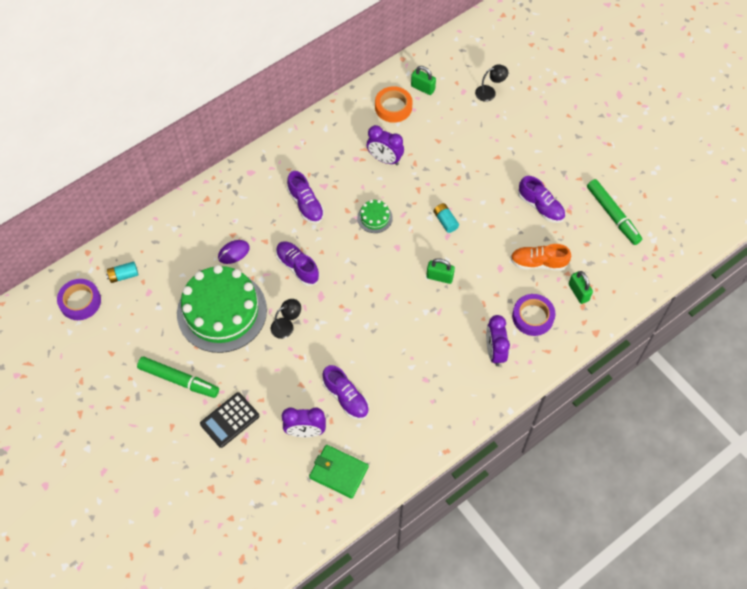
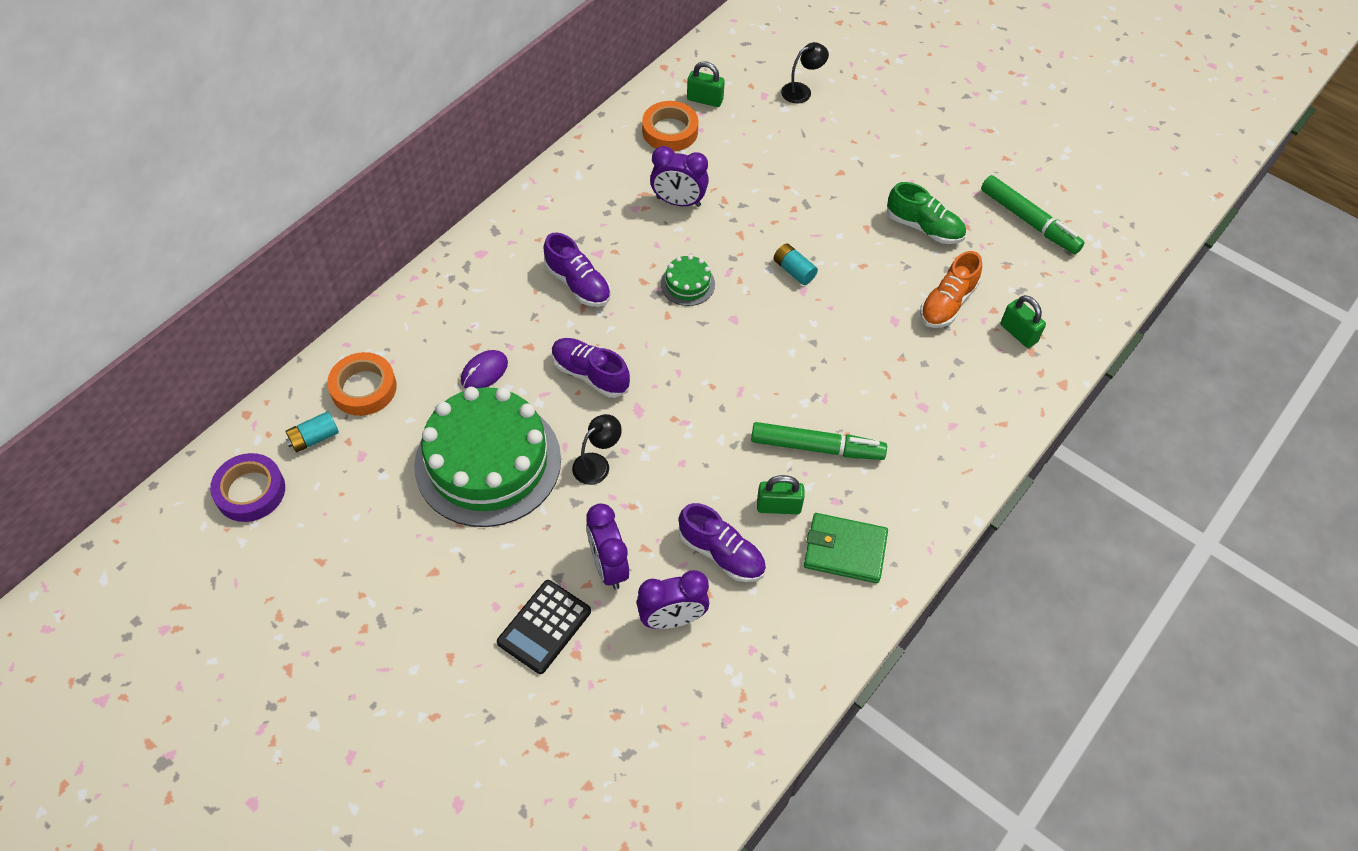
camera: 15 degrees left, 5 degrees down
green marker [137,356,219,398] -> green marker moved to [751,422,887,460]
green wallet [309,445,369,499] -> green wallet moved to [804,513,888,583]
green padlock [426,258,455,284] -> green padlock moved to [757,475,805,514]
purple clock [486,315,510,366] -> purple clock moved to [586,504,629,590]
orange shoe [510,244,571,271] -> orange shoe turned 45 degrees counterclockwise [920,251,982,328]
purple tape [512,294,555,336] -> none
purple shoe [518,176,565,223] -> green shoe [887,182,966,244]
none -> orange tape [327,352,397,416]

